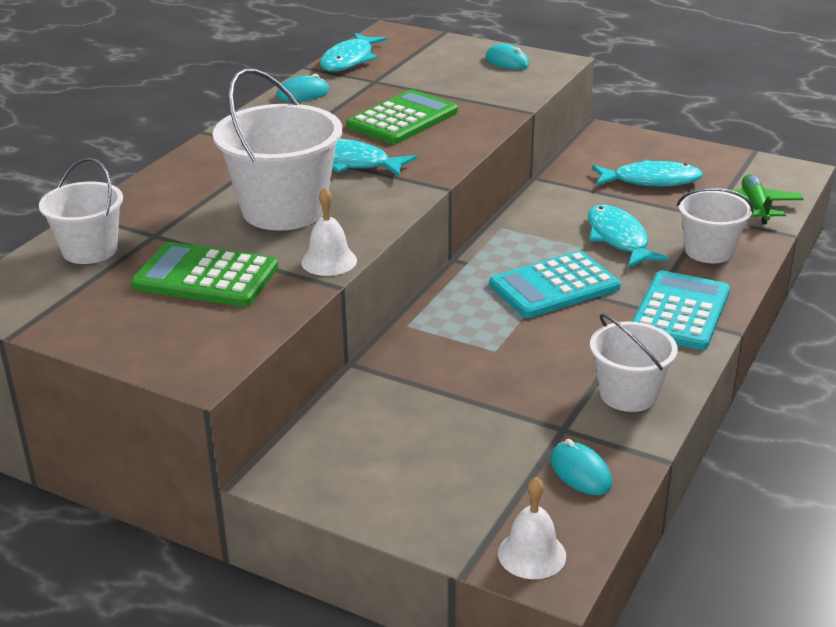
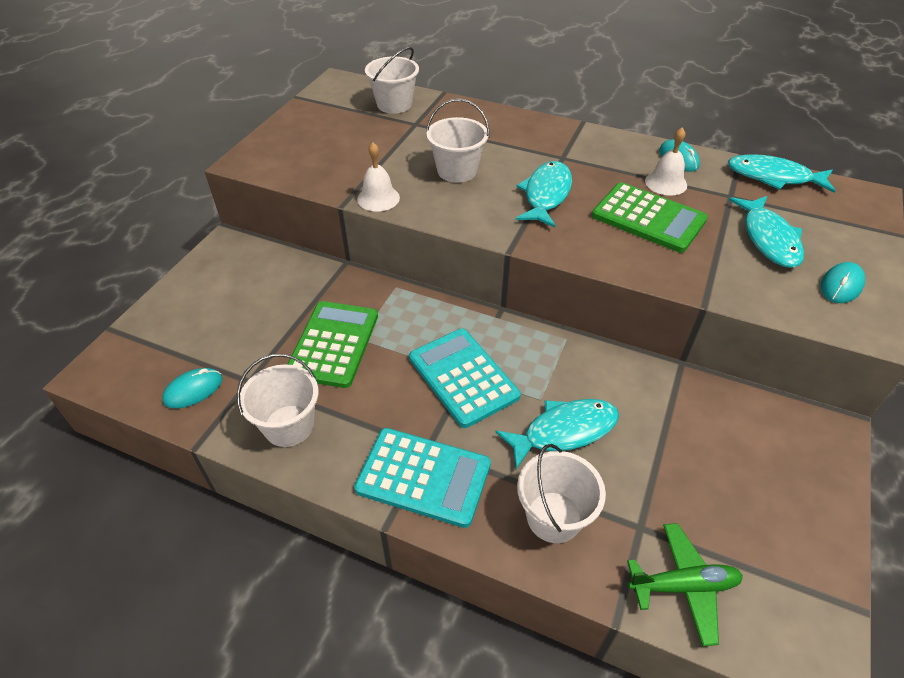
camera: 85 degrees right, 15 degrees up
green calculator [131,242,278,307] -> green calculator moved to [287,301,378,388]
white bucket [213,68,342,231] -> white bucket [426,99,489,183], size x0.61
white bell [498,477,566,579] -> white bell moved to [645,127,687,196]
turquoise fish [592,160,703,187] -> turquoise fish moved to [729,196,804,268]

